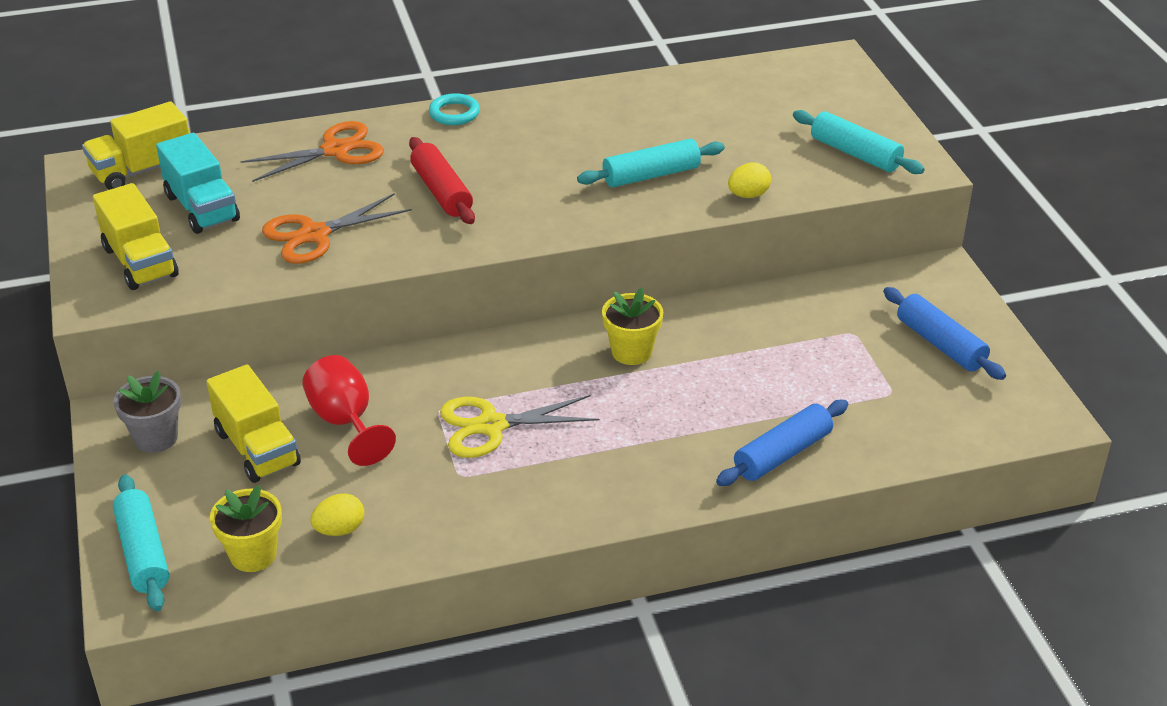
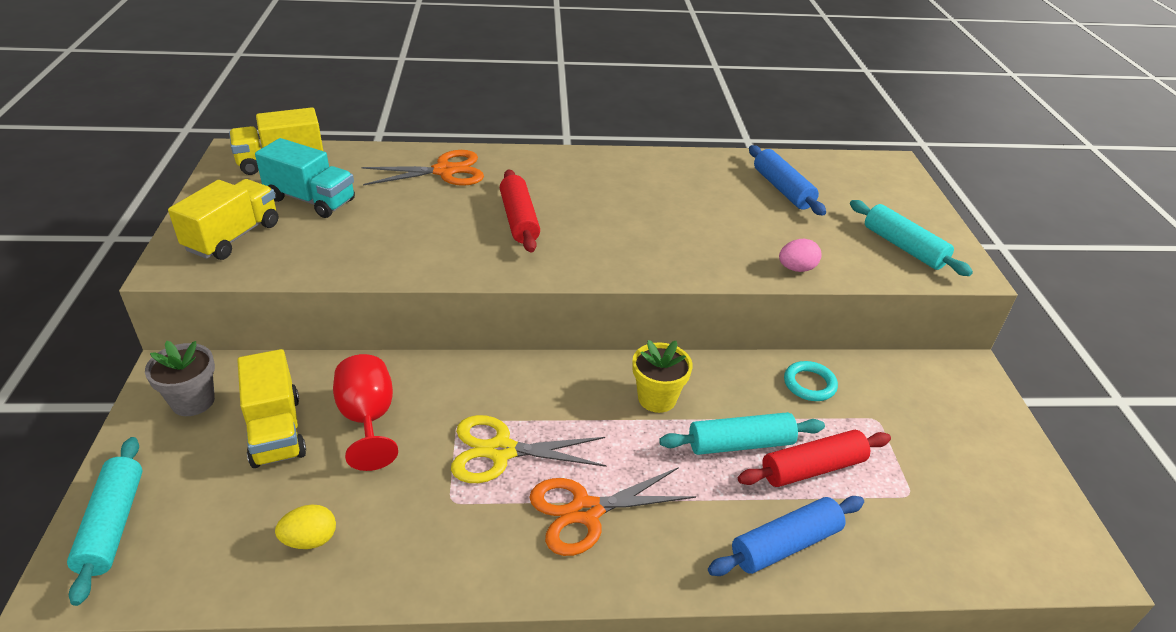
camera: 10 degrees right, 0 degrees up
yellow truck [93,183,179,290] -> yellow truck turned 135 degrees counterclockwise [168,179,278,260]
turquoise truck [156,133,240,234] -> turquoise truck turned 45 degrees counterclockwise [255,138,355,218]
yellow flower pot [210,485,282,572] -> none
orange scissors [262,193,412,264] -> orange scissors moved to [529,467,696,556]
turquoise ring [429,93,480,125] -> turquoise ring moved to [784,361,838,401]
turquoise rolling pin [577,139,725,188] -> turquoise rolling pin moved to [659,412,825,455]
yellow egg [728,162,771,198] -> pink egg [779,239,822,272]
blue rolling pin [883,287,1006,380] -> blue rolling pin moved to [749,145,826,216]
none -> red rolling pin [738,430,891,487]

